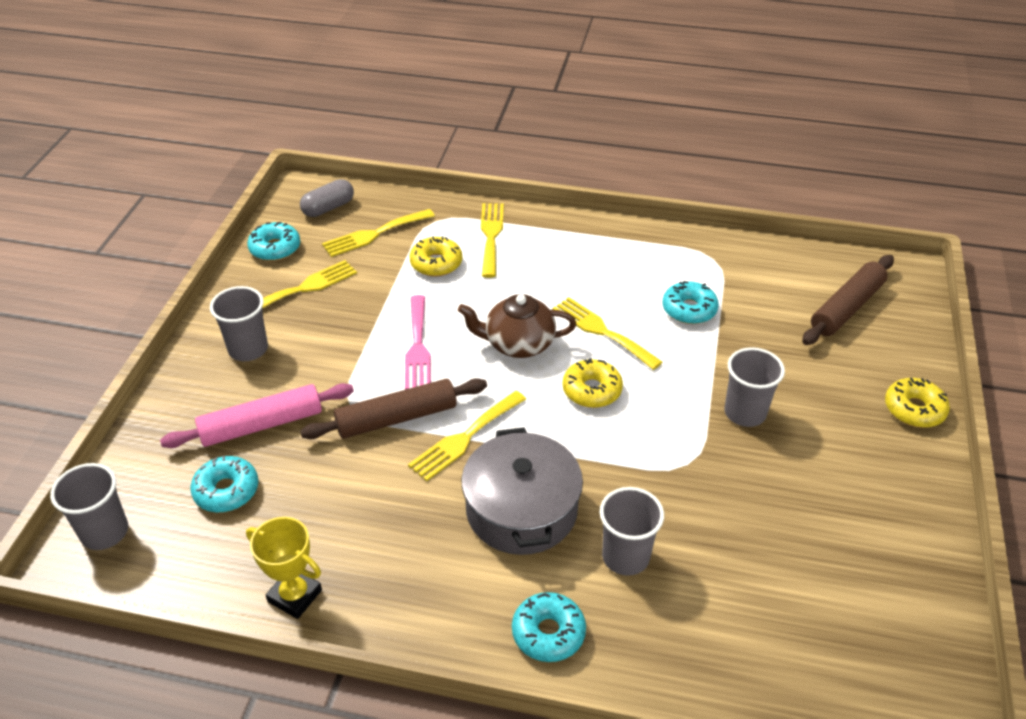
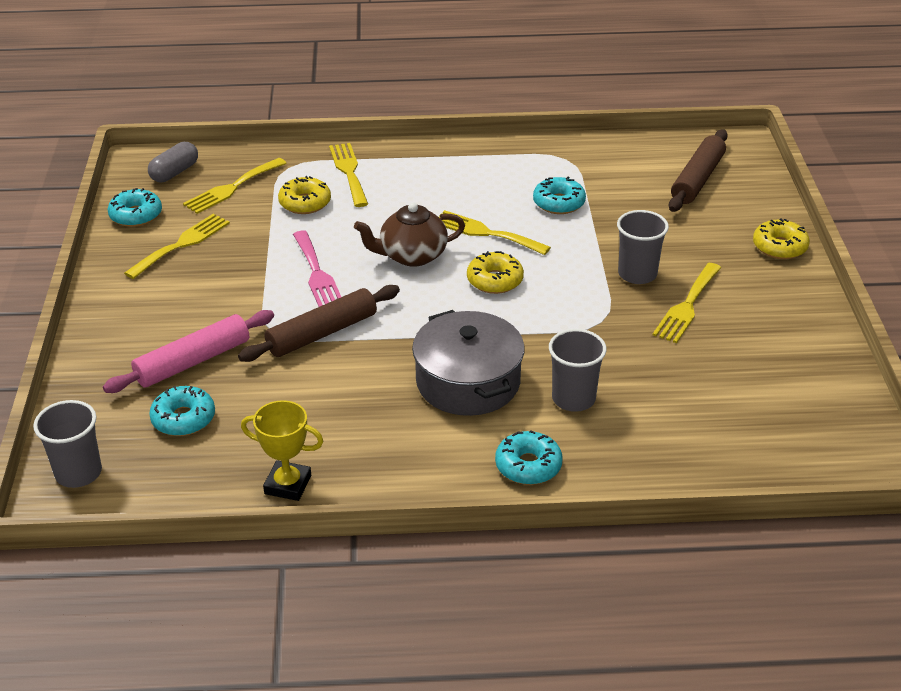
camera: 15 degrees left, 5 degrees down
grey cup [210,286,268,361] -> none
yellow fork [408,391,526,481] -> yellow fork moved to [653,263,721,343]

